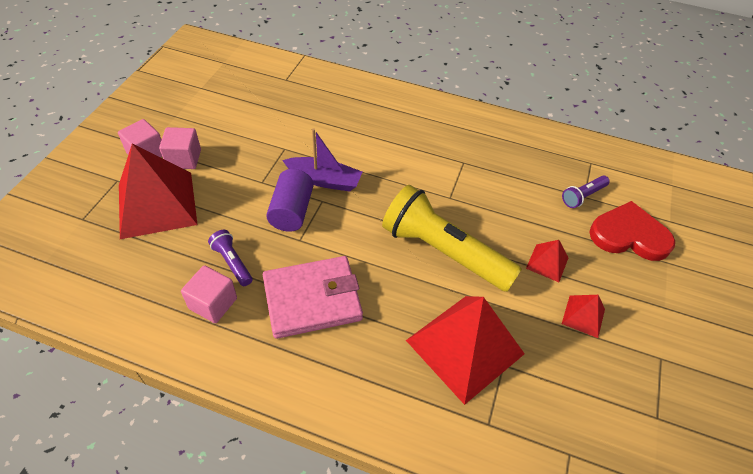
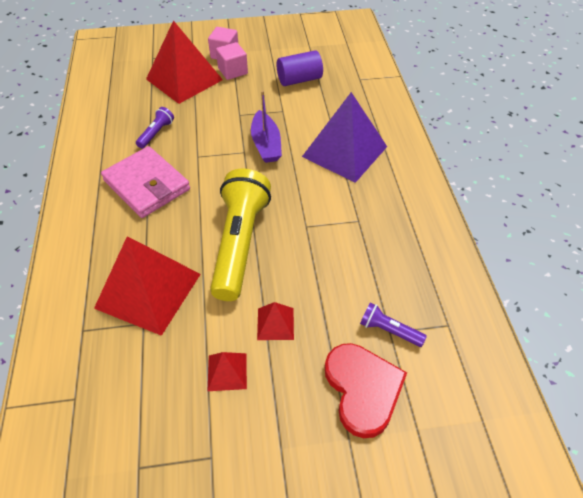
camera: 65 degrees right, 0 degrees up
pink cube [181,265,237,323] -> none
purple cylinder [266,169,314,232] -> purple cylinder moved to [277,50,323,86]
none -> purple pyramid [302,92,387,183]

